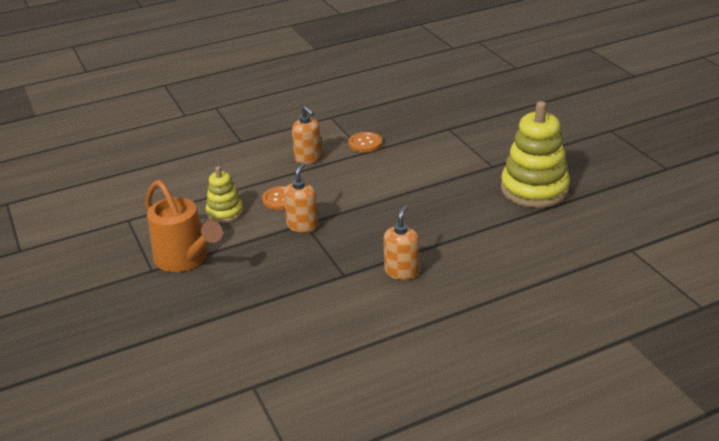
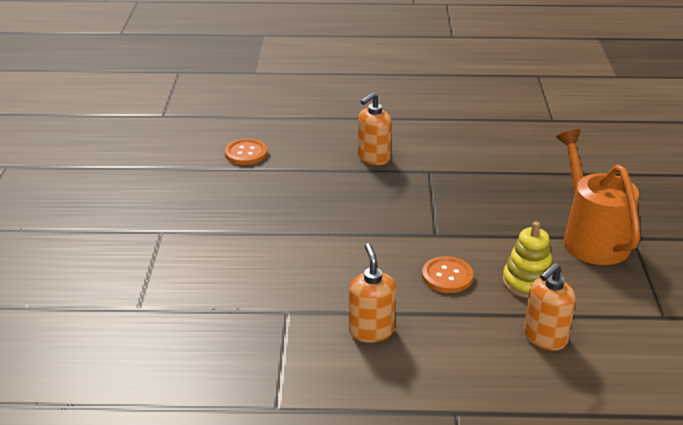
camera: 155 degrees left, 0 degrees up
orange soap dispenser [284,162,318,233] -> orange soap dispenser moved to [524,263,576,351]
orange button [349,132,382,152] -> orange button moved to [225,139,267,165]
yellow stacking toy [501,101,570,208] -> none

